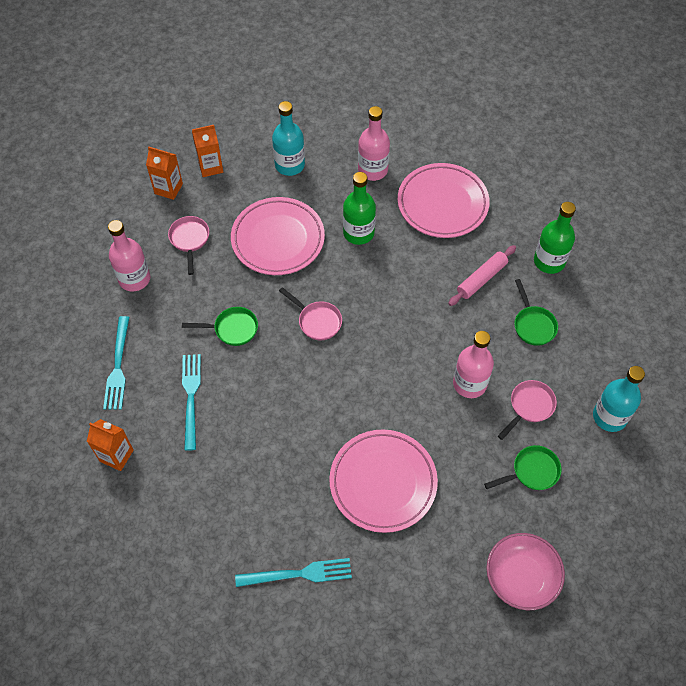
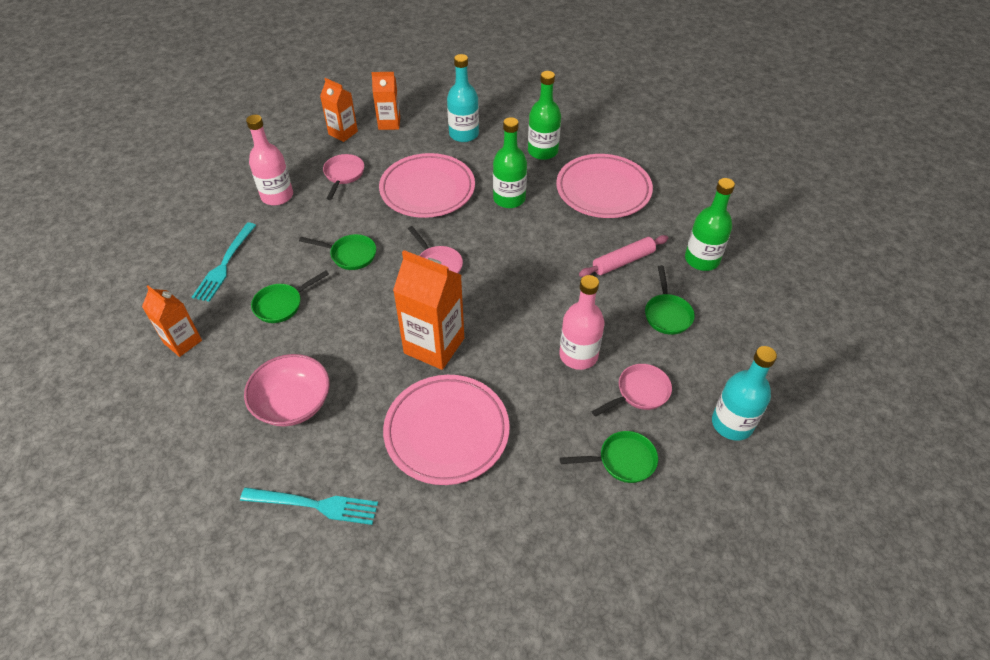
camera: 15 degrees right, 10 degrees down
turquoise fork [182,354,201,451] -> green pan [251,271,329,323]
pink bottle [358,106,390,181] -> green bottle [528,71,561,160]
pink bowl [486,533,565,610] -> pink bowl moved to [244,354,330,426]
none -> orange carton [393,250,464,370]

